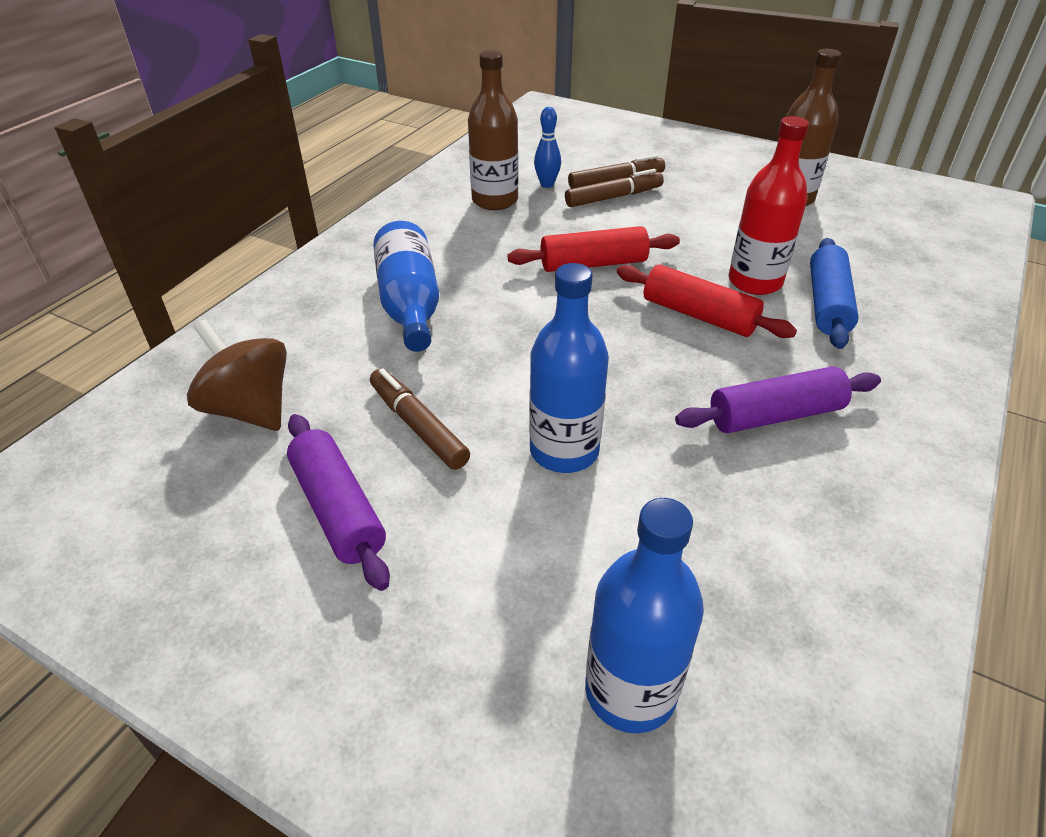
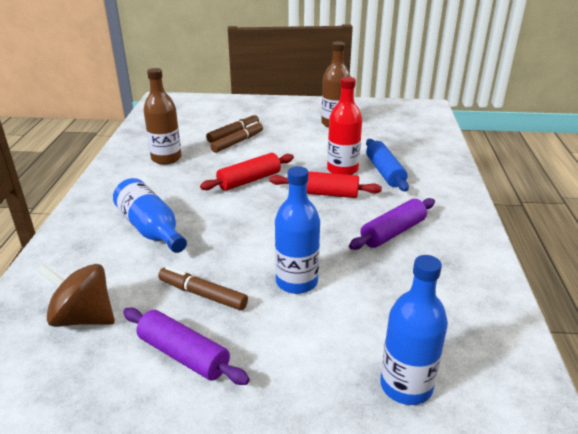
camera: 25 degrees left, 10 degrees down
blue bowling pin [534,107,561,188] -> none

